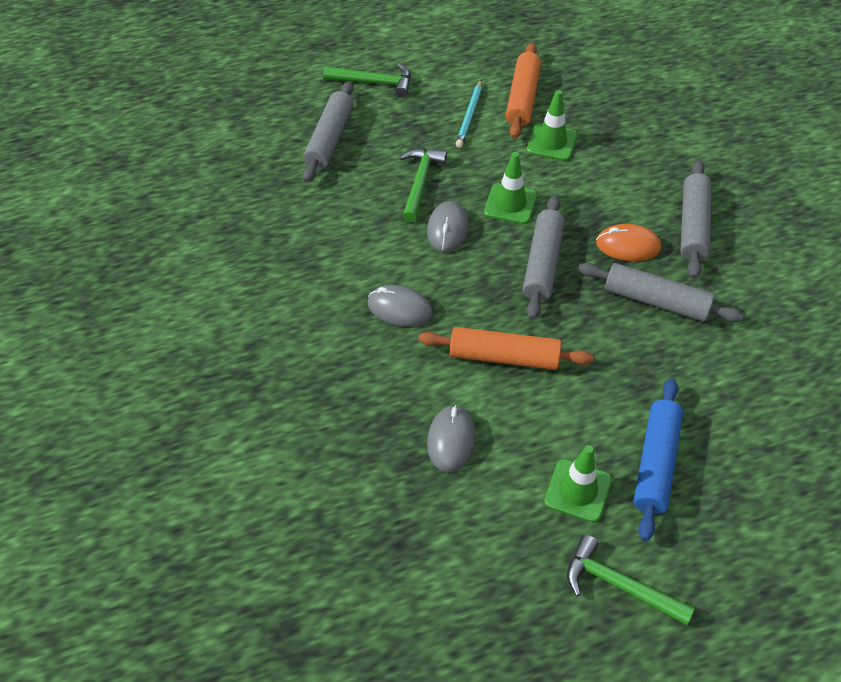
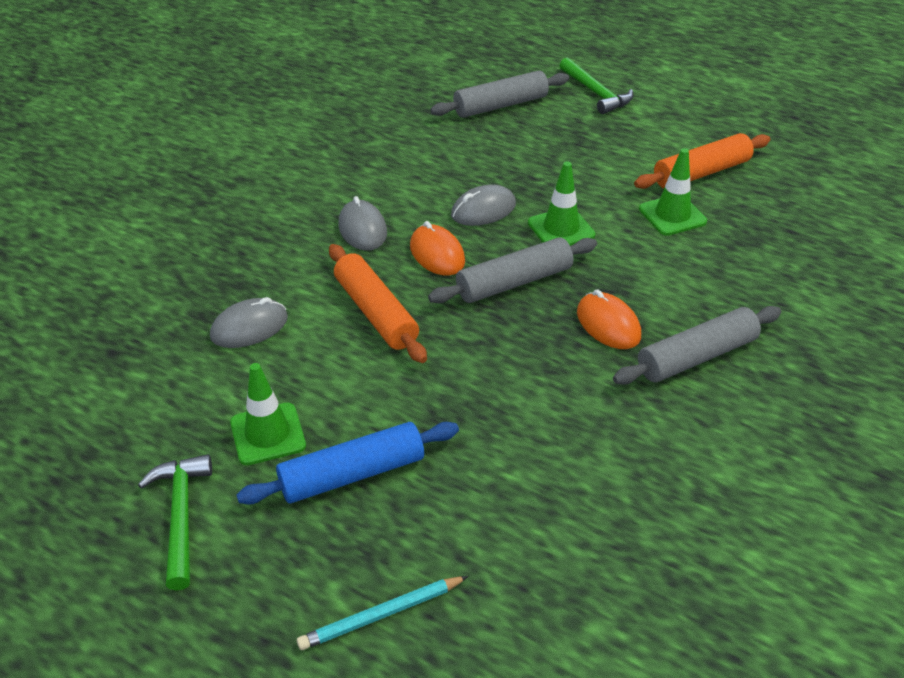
camera: 50 degrees right, 10 degrees down
green hammer [400,148,447,223] -> none
turquoise pencil [456,80,482,148] -> turquoise pencil moved to [297,576,468,650]
grey rolling pin [578,263,744,322] -> none
none -> orange mouse [410,221,465,276]

